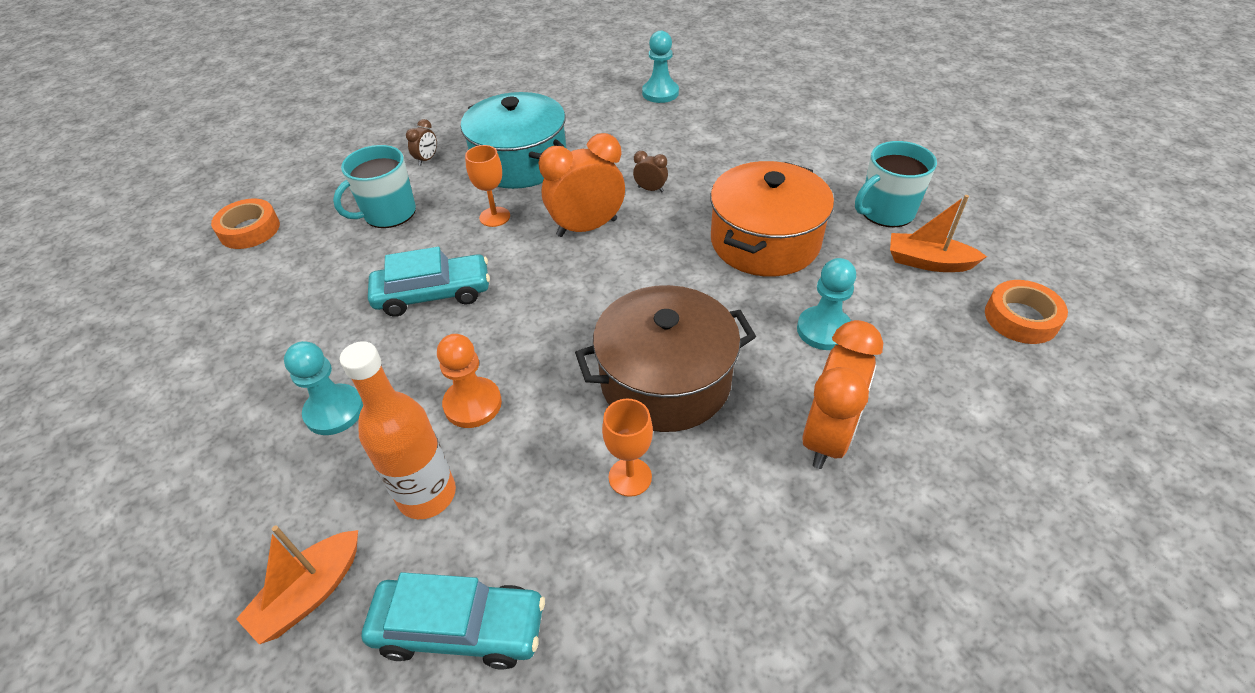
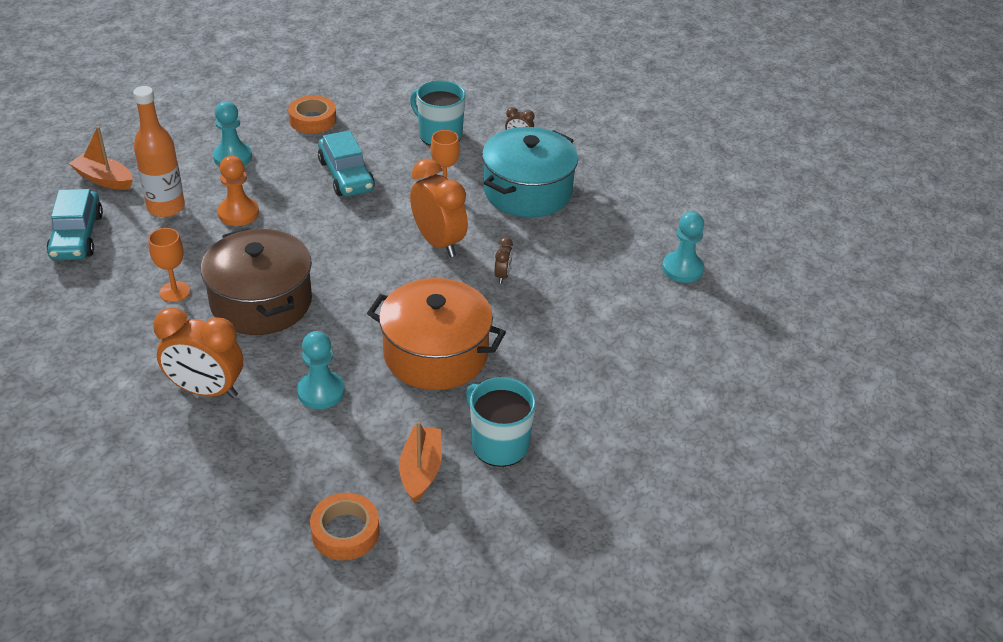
camera: 75 degrees right, 5 degrees down
orange tape [211,199,280,249] -> orange tape moved to [288,95,336,134]

